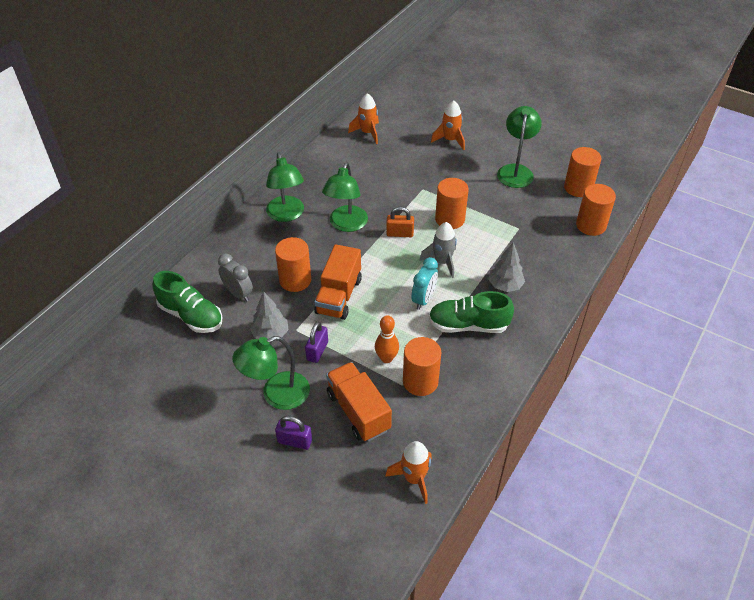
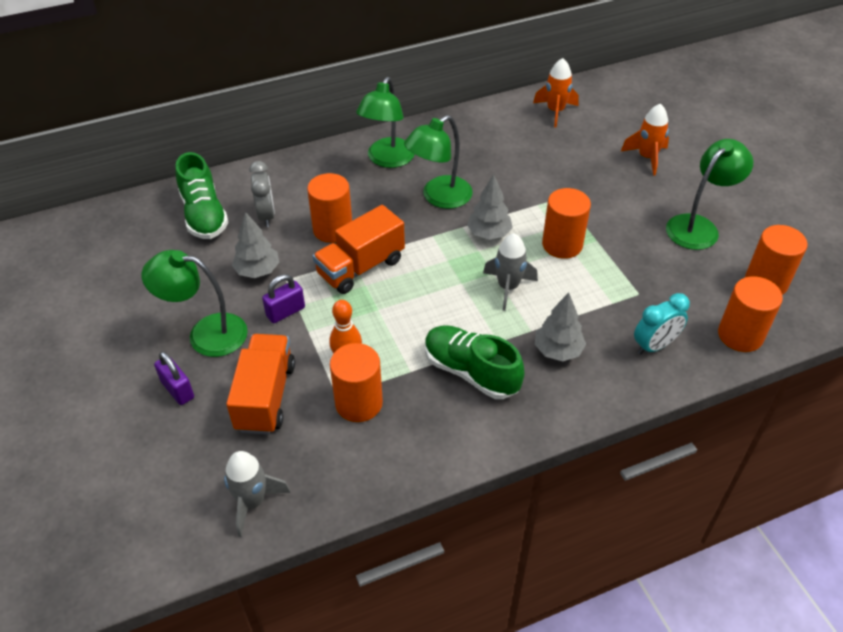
camera: 35 degrees right, 0 degrees up
orange rocket [385,441,432,504] -> grey rocket [224,451,291,537]
orange padlock [386,207,414,237] -> grey tree [467,174,513,240]
turquoise clock [411,257,438,310] -> turquoise clock moved to [634,293,690,355]

